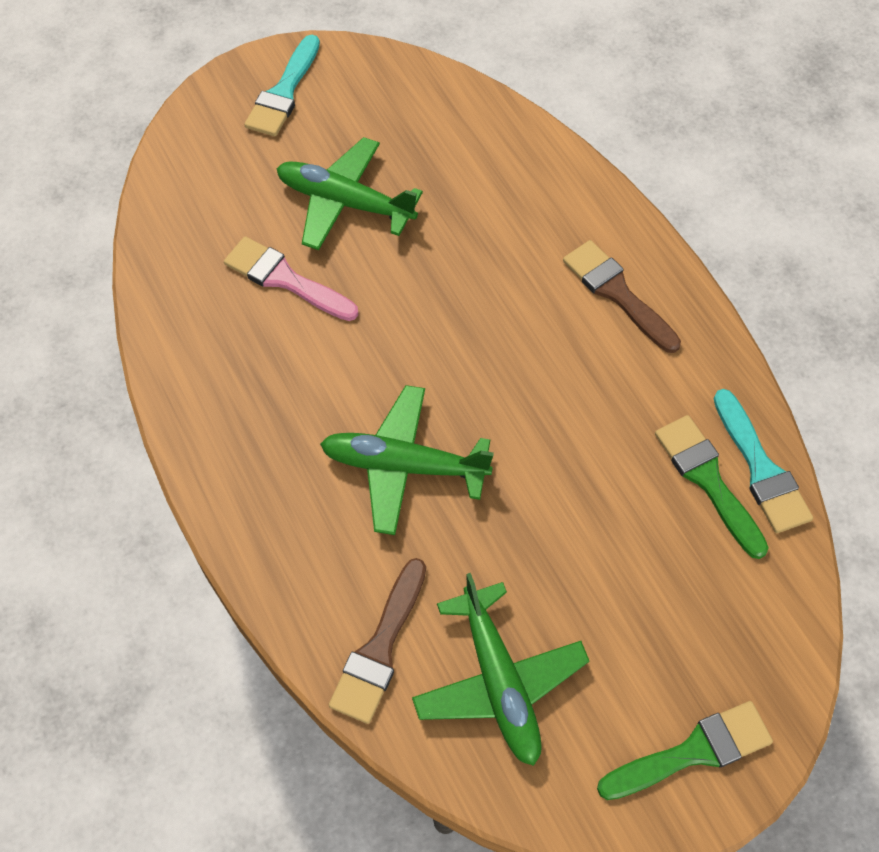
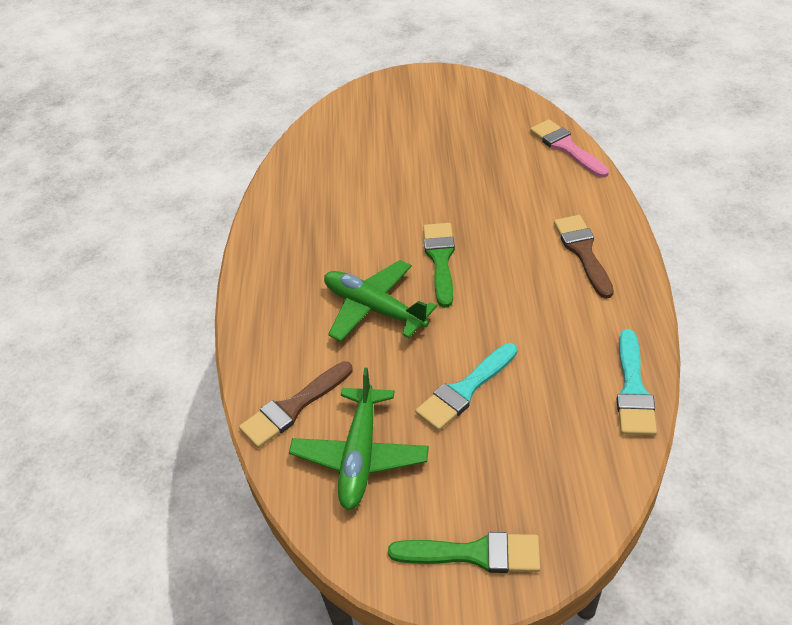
camera: 30 degrees right, 15 degrees down
pink brush [224,236,359,321] -> pink brush moved to [530,119,609,178]
turquoise brush [244,35,320,136] -> turquoise brush moved to [415,343,517,431]
green plane [277,137,423,250] -> none
green brush [655,415,769,559] -> green brush moved to [423,223,455,308]

